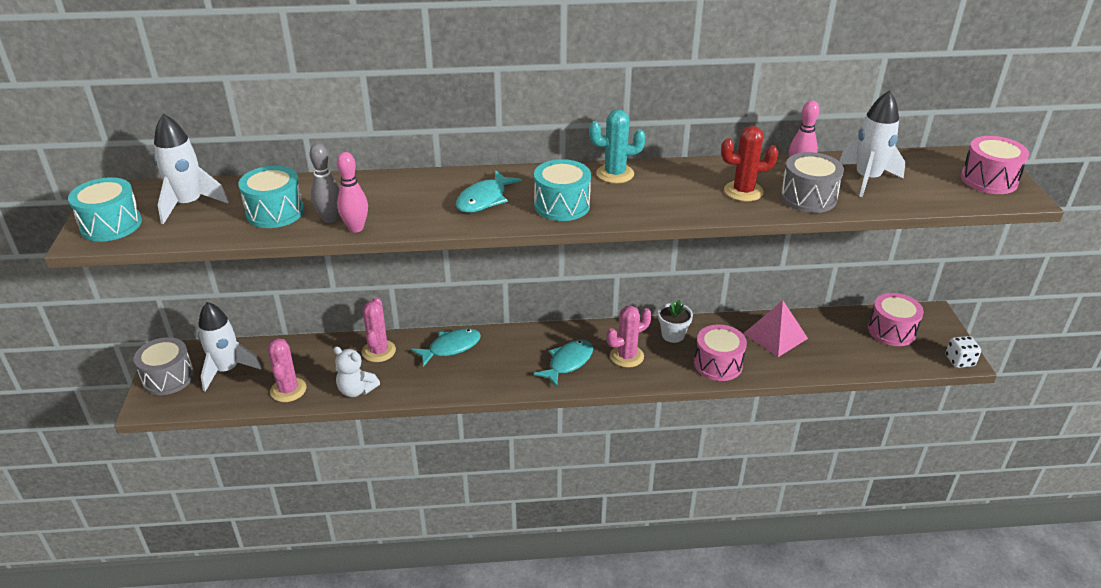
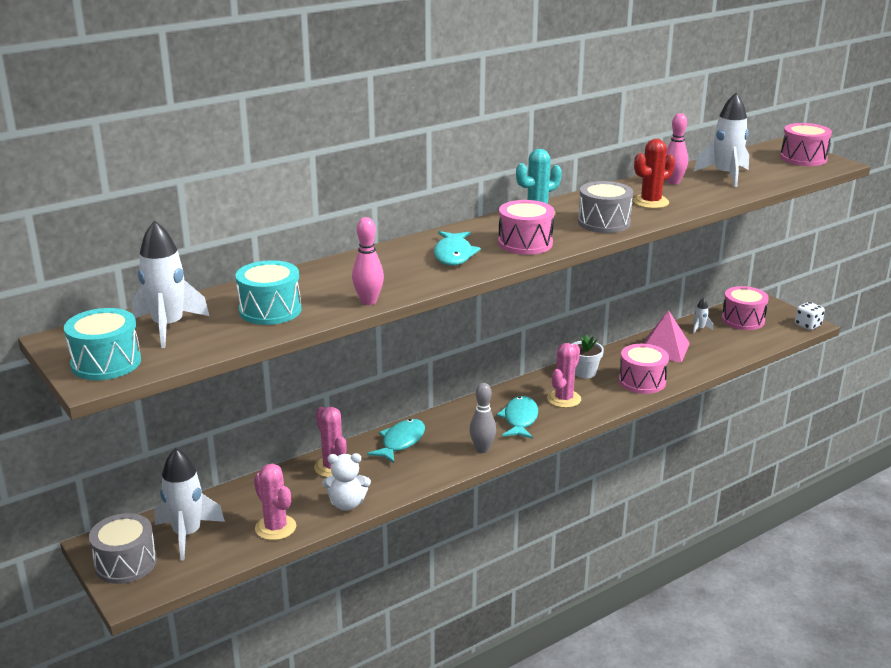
camera: 30 degrees left, 10 degrees down
grey bowling pin [309,143,340,223] -> grey bowling pin moved to [470,383,496,453]
turquoise drum [534,159,591,221] -> pink drum [498,200,554,255]
grey drum [780,152,844,213] -> grey drum moved to [578,181,633,233]
none -> white rocket [693,298,713,334]

